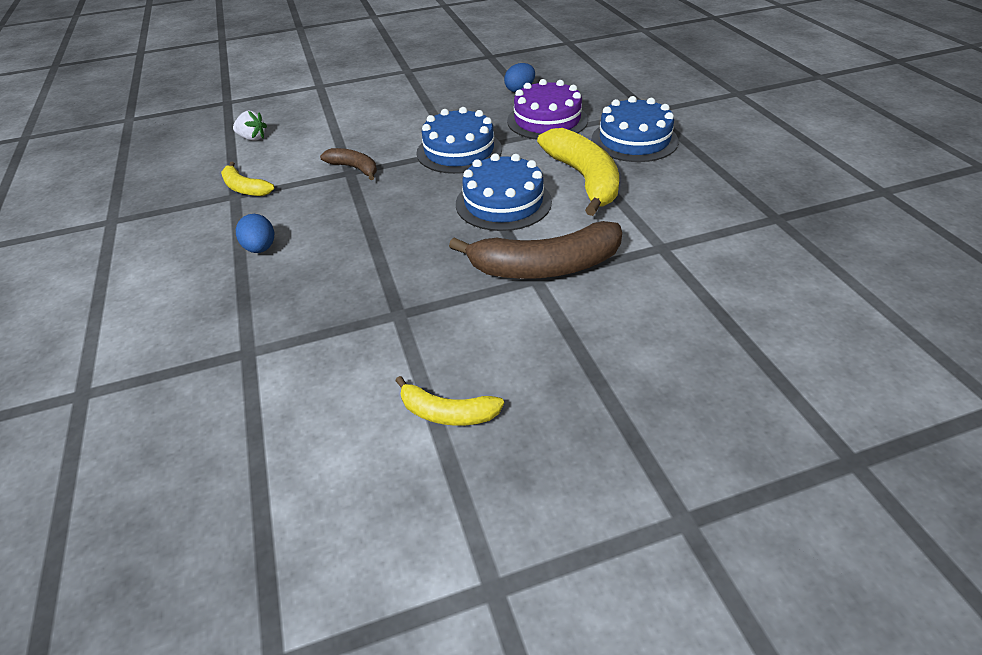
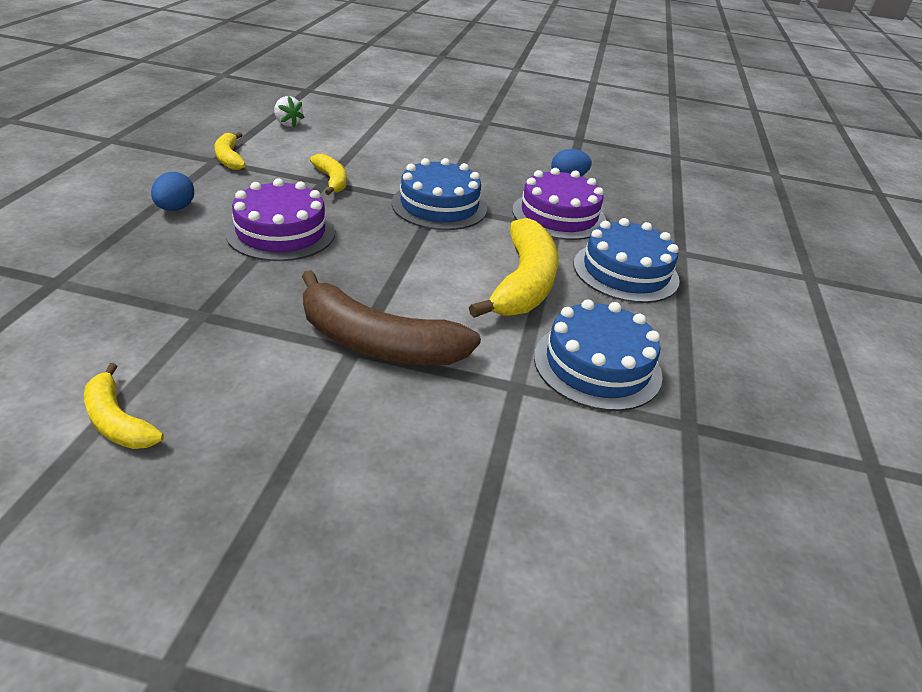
camera: 25 degrees right, 5 degrees down
brown banana [320,148,377,180] -> yellow banana [310,154,347,195]
blue cake [456,153,552,231] -> blue cake moved to [534,299,663,411]
none -> purple cake [225,179,335,261]

